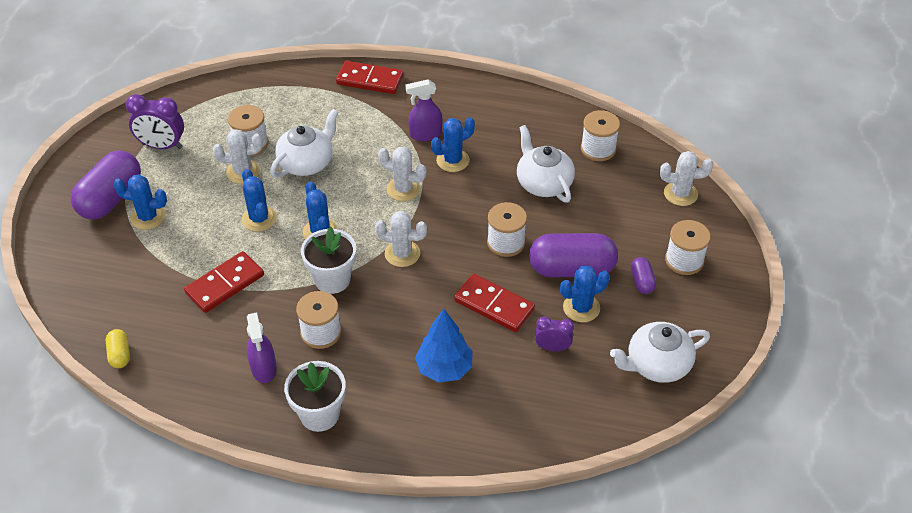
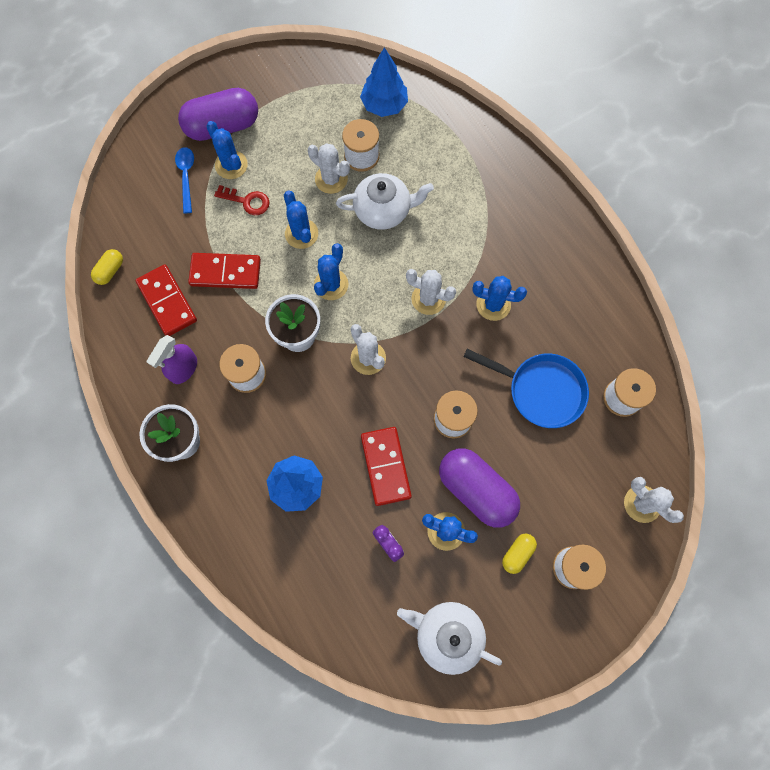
camera: 45 degrees right, 25 degrees up
purple clock [125,94,184,149] -> none
blue cactus [242,169,277,231] -> blue cactus turned 45 degrees counterclockwise [284,191,318,249]
red domino [336,61,404,94] -> red domino moved to [136,264,197,336]
white cactus [378,147,426,201] -> white cactus turned 45 degrees counterclockwise [406,269,456,315]
purple spray bottle [405,79,442,141] -> none
white teapot [517,125,575,203] -> blue pan [464,349,589,428]
purple capsule [631,257,656,294] -> yellow capsule [502,534,537,574]
none -> blue spoon [175,147,194,213]
none -> red key [214,185,269,215]
none -> blue tree [360,47,408,117]

